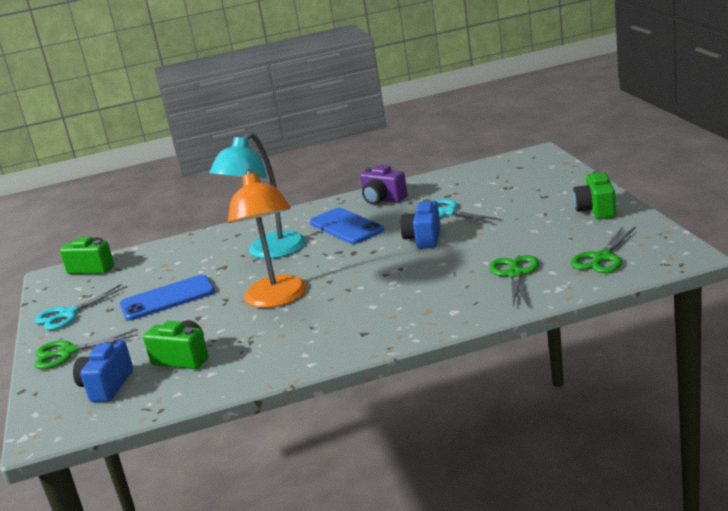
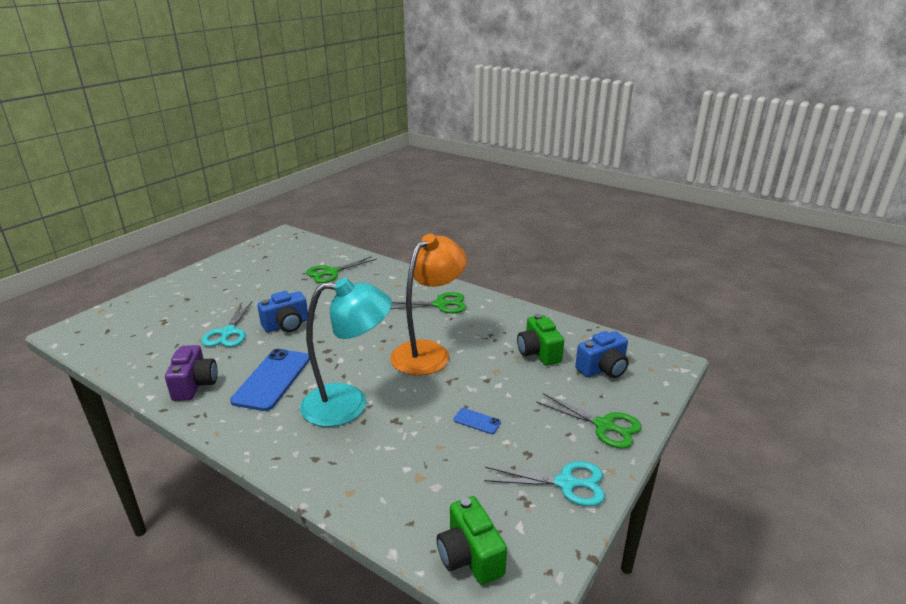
camera: 135 degrees left, 5 degrees up
blue phone [120,275,215,321] -> blue phone [453,408,501,434], size x0.45
green scissors [571,226,636,273] -> green scissors moved to [391,292,466,313]
green camera [573,170,616,220] -> none

